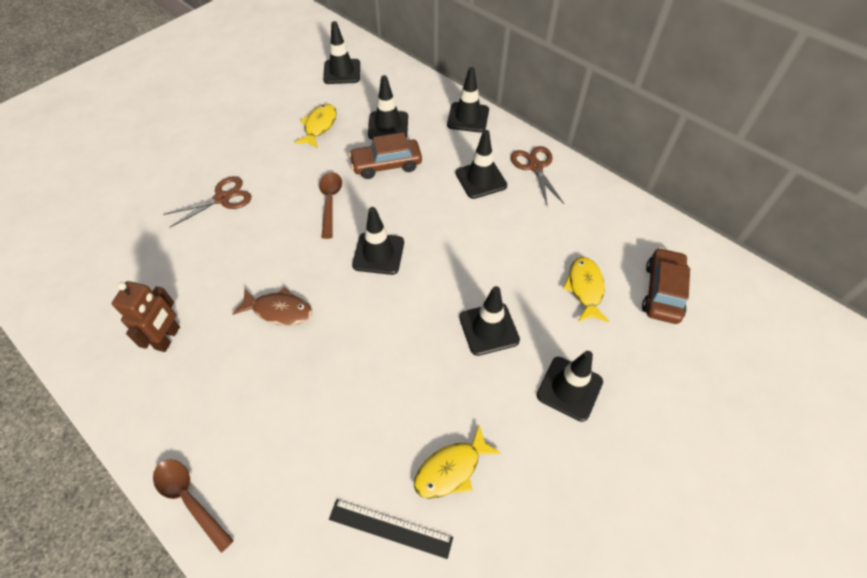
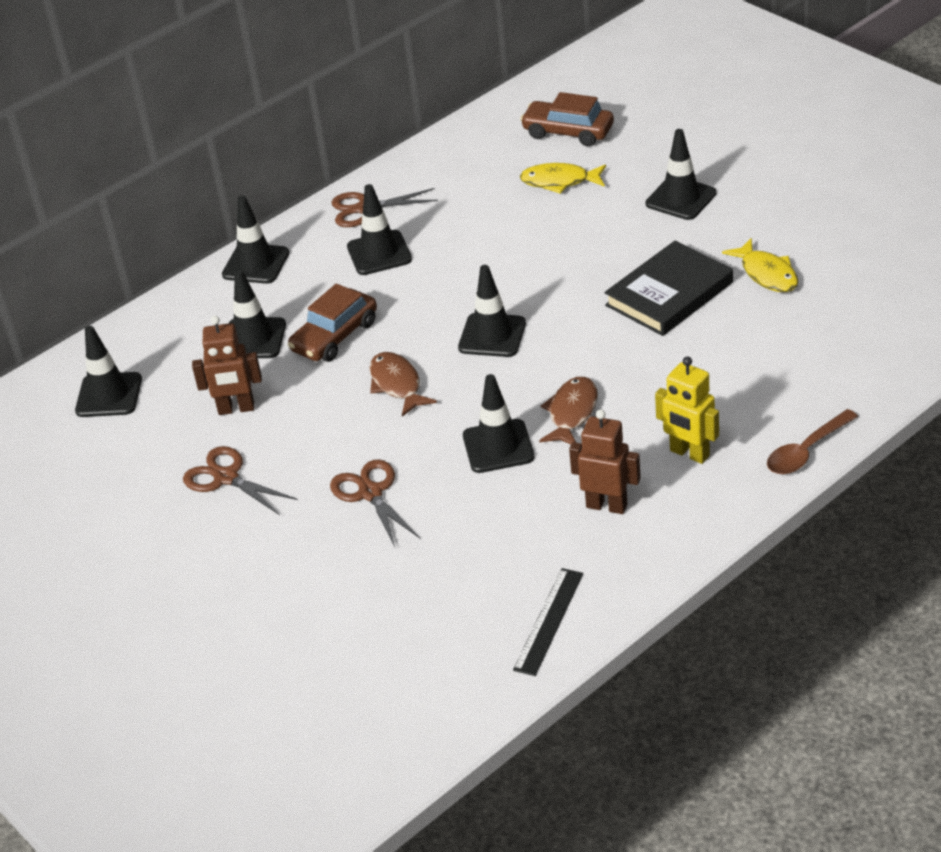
camera: 80 degrees left, 15 degrees down
yellow fish [294,104,337,148] -> brown robot [192,316,262,415]
brown spoon [319,172,342,239] -> brown fish [369,352,437,417]
black ruler [329,499,453,559] -> black ruler moved to [513,568,583,676]
brown car [349,132,422,179] -> brown car turned 45 degrees clockwise [288,284,377,362]
black traffic cone [459,286,520,356] -> black traffic cone moved to [463,374,534,473]
none -> brown scissors [183,446,298,515]
none -> black book [604,241,733,336]
none -> yellow robot [655,357,719,464]

